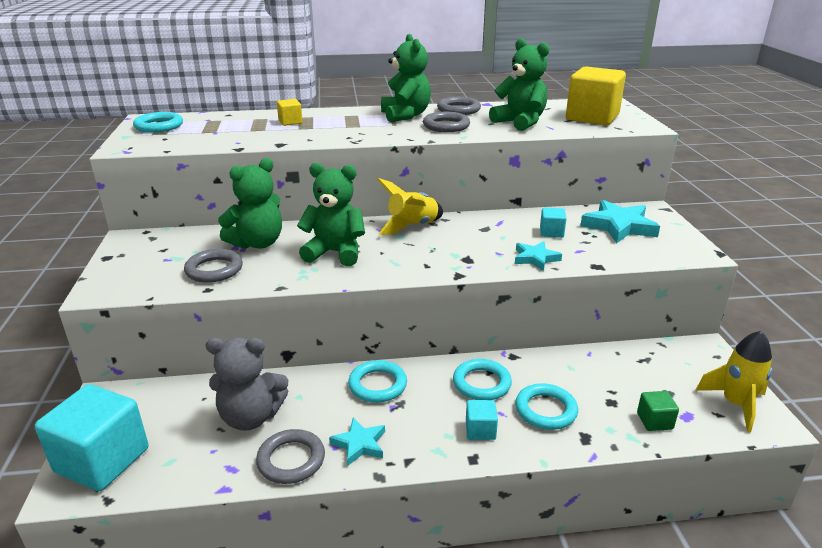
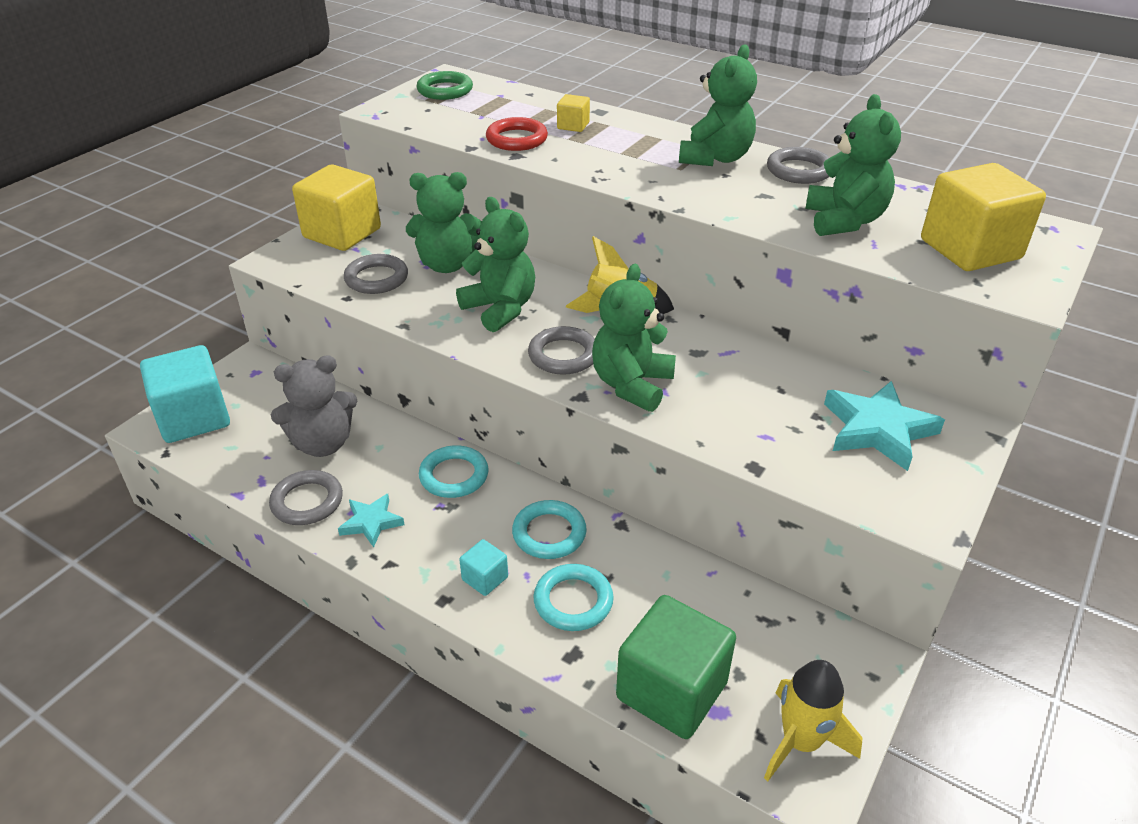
camera: 40 degrees right, 10 degrees up
turquoise ring [133,112,183,133] -> green ring [417,71,473,100]
grey teddy bear [206,337,288,431] -> grey teddy bear turned 60 degrees counterclockwise [271,355,358,457]
grey ring [423,112,470,132] -> grey ring moved to [528,326,595,375]
turquoise star [515,241,562,271] -> none
turquoise cube [540,207,567,238] -> none
green cube [637,391,679,431] -> green cube [616,595,736,739], size x2.20
none -> yellow cube [292,164,381,251]
none -> red ring [486,117,548,151]
none -> green teddy bear [592,264,676,412]

